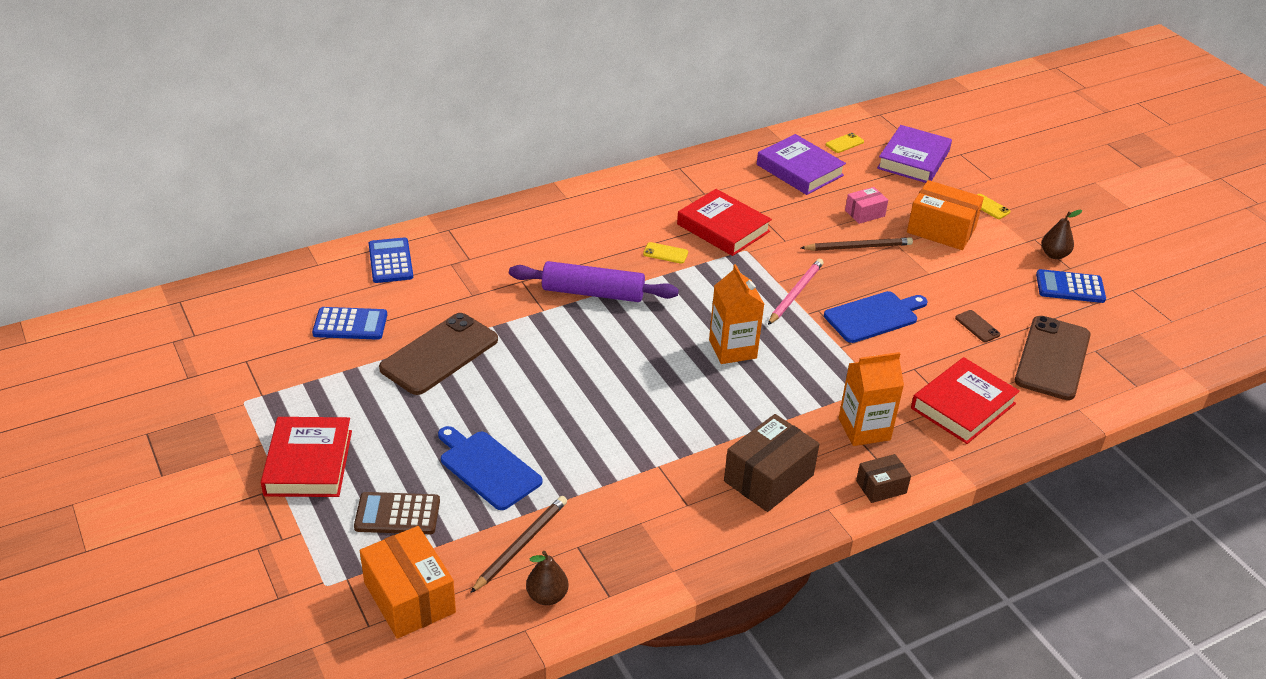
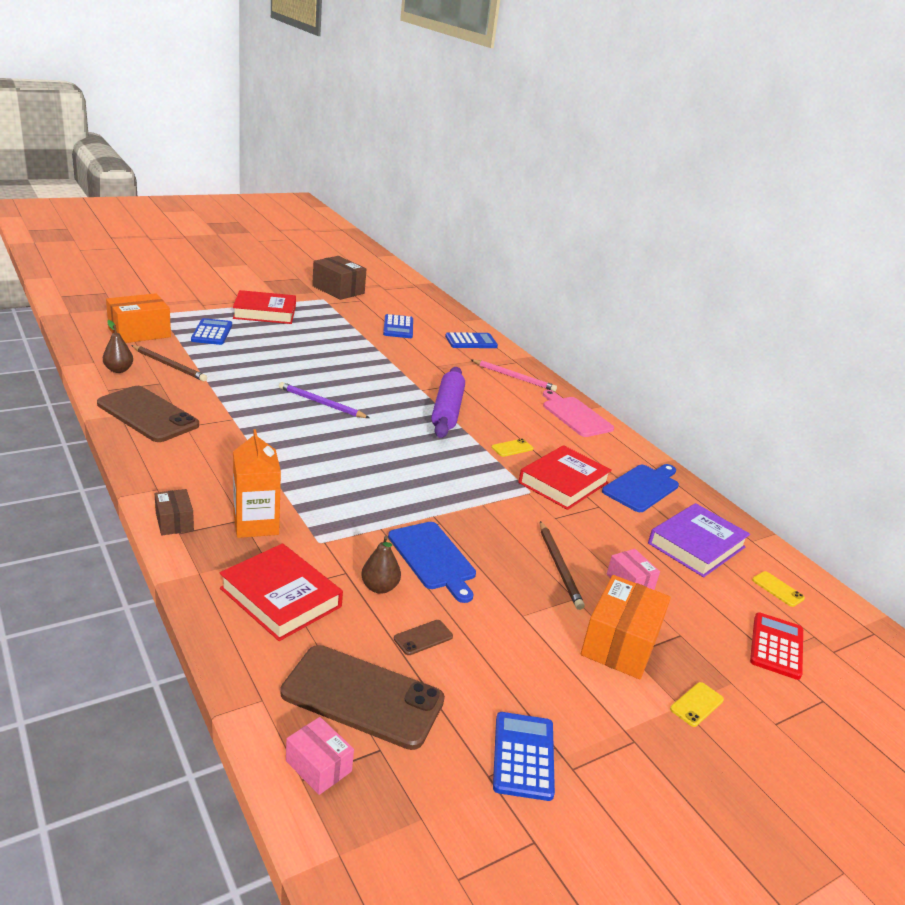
camera: 85 degrees right, 10 degrees down
brown calculator [354,492,440,534] -> blue calculator [191,318,232,345]
brown phone [379,313,498,395] -> brown phone moved to [97,386,199,442]
blue cutting board [438,426,543,510] -> blue cutting board moved to [602,464,679,512]
yellow phone [643,242,688,264] -> yellow phone turned 45 degrees clockwise [492,439,533,457]
orange carton [709,264,764,364] -> none
brown box [724,414,819,512] -> brown box moved to [312,256,366,300]
pink pencil [768,259,824,325] -> pink pencil moved to [471,359,557,391]
purple book [877,125,952,183] -> red calculator [750,612,803,680]
brown pear [1042,210,1082,259] -> brown pear moved to [361,536,401,594]
none -> purple pencil [279,382,369,418]
none -> pink box [286,717,354,795]
none -> pink cutting board [543,390,614,437]

